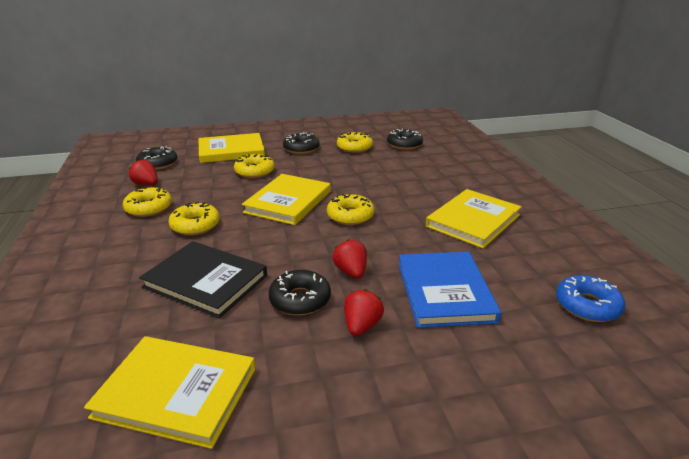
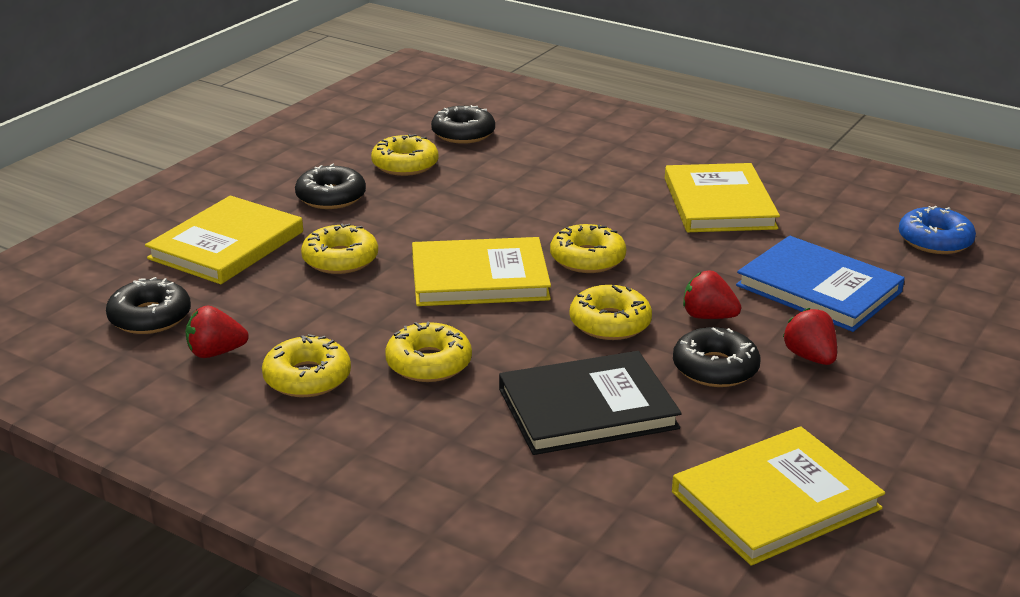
camera: 45 degrees left, 0 degrees up
yellow book [242,174,331,225] -> yellow book turned 75 degrees counterclockwise [412,237,551,306]
none -> yellow donut [570,285,652,340]

